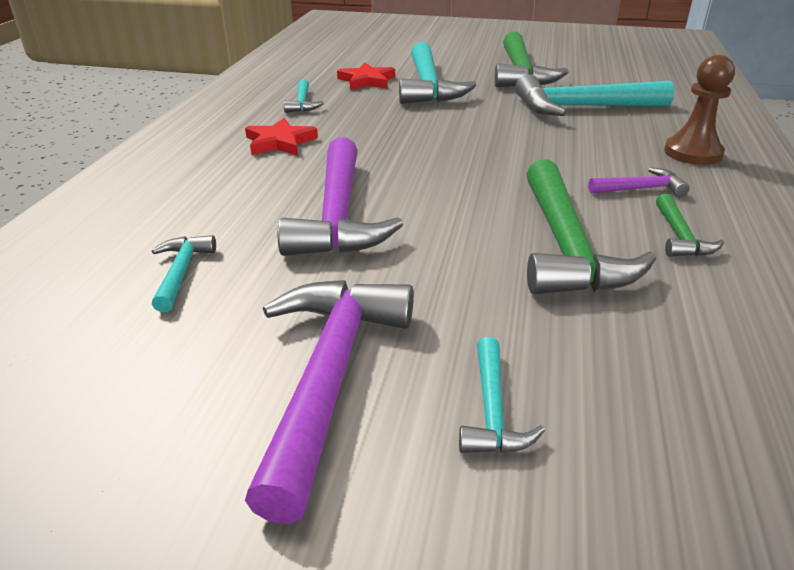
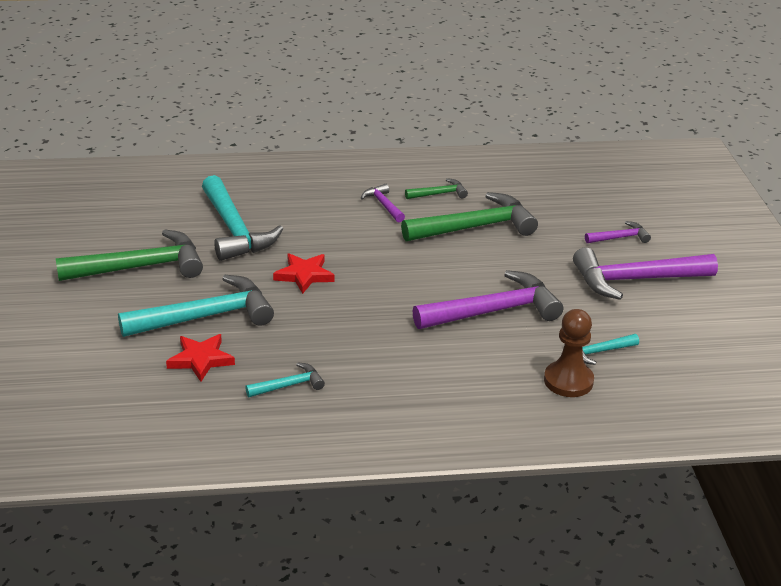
camera: 110 degrees left, 0 degrees up
red star [245,118,318,156] -> red star moved to [273,253,335,294]
turquoise hammer [459,337,545,453] -> purple hammer [585,221,651,243]
brown pawn [664,55,735,165] -> brown pawn moved to [544,309,594,397]

